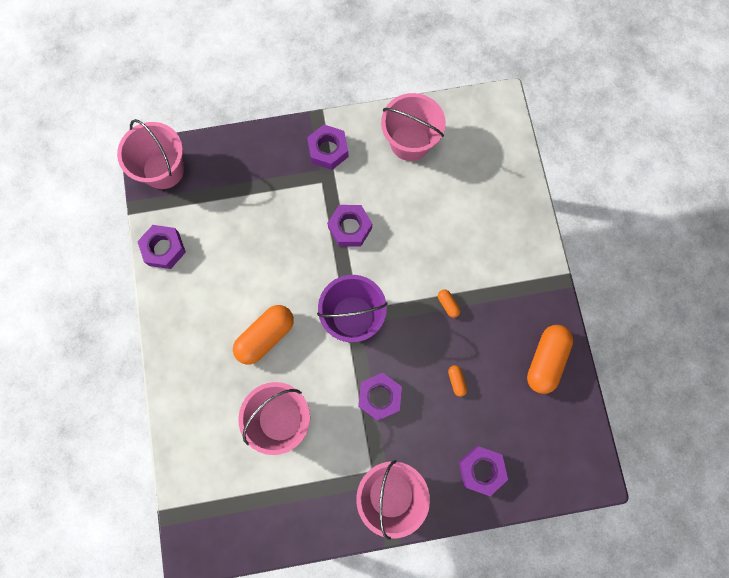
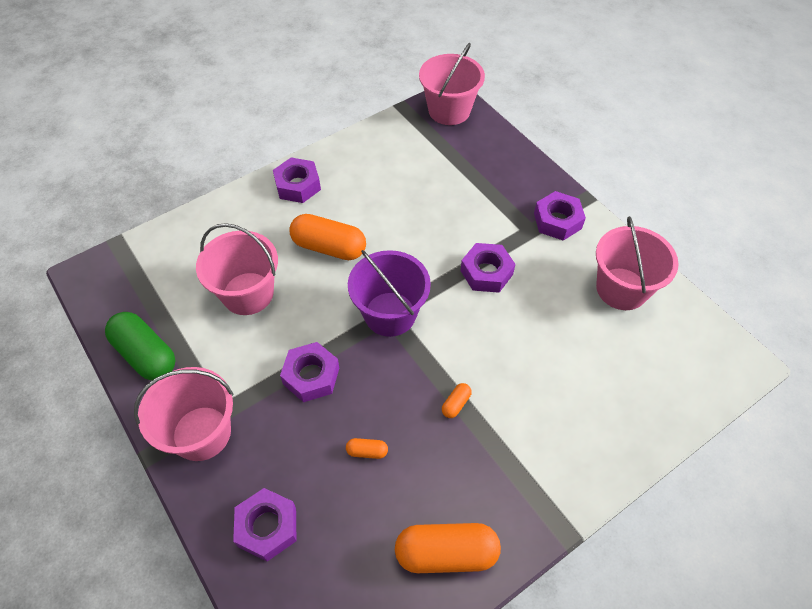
camera: 65 degrees right, 20 degrees down
purple nut [137,225,186,269] -> purple nut moved to [273,157,321,203]
orange capsule [448,365,467,397] -> orange capsule turned 45 degrees clockwise [346,438,388,459]
none -> green capsule [105,312,175,380]

